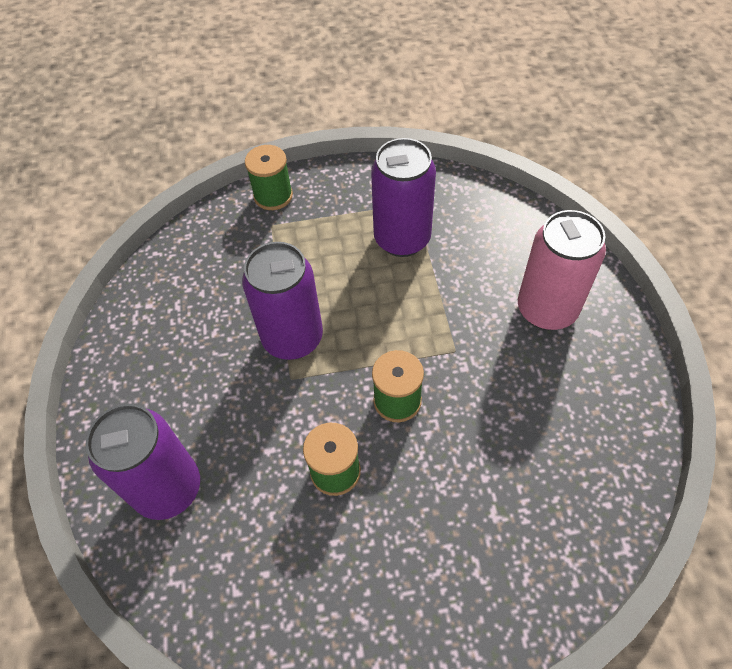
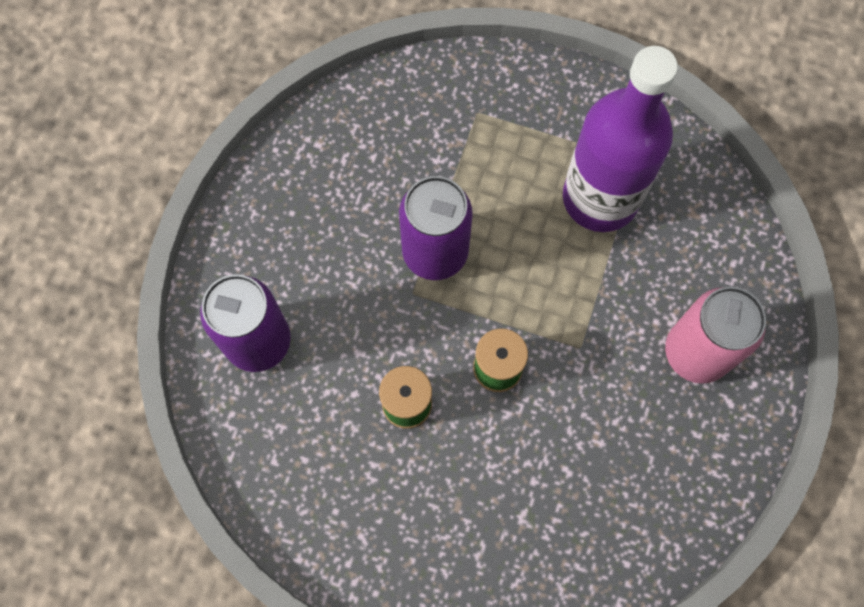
camera: 25 degrees right, 15 degrees up
green spool [245,145,293,210] -> none
purple can [371,138,436,257] -> purple bottle [563,46,678,232]

